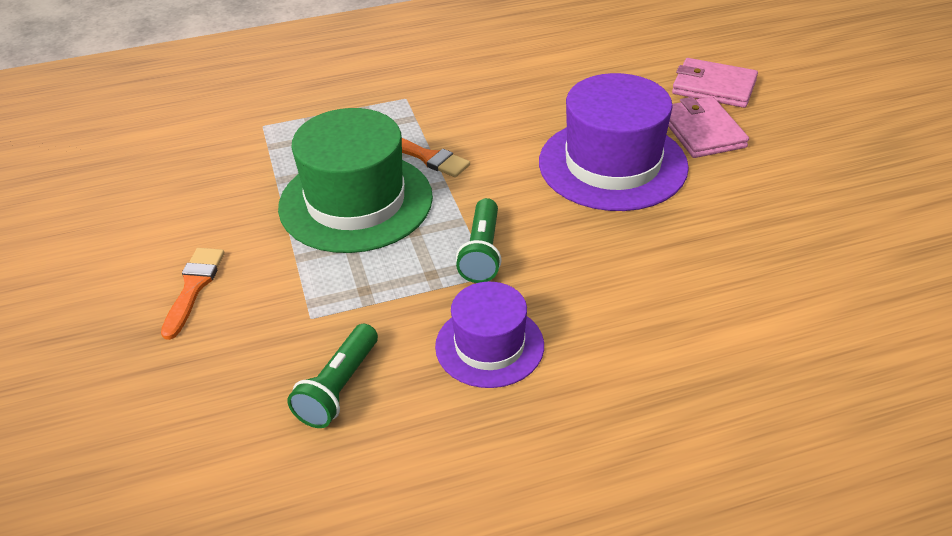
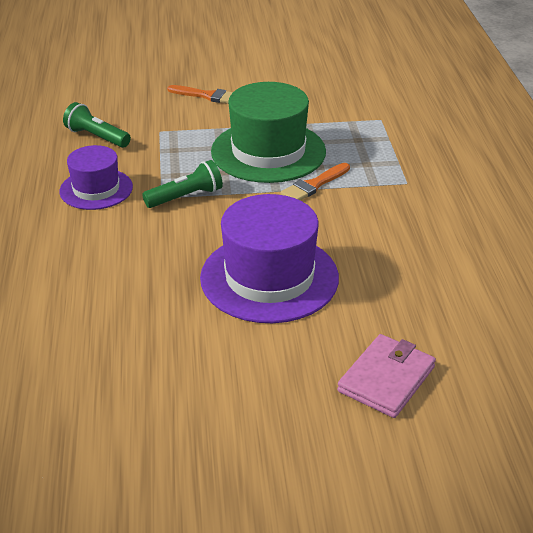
camera: 100 degrees right, 5 degrees down
green flashlight [456,198,502,283] -> green flashlight turned 135 degrees clockwise [142,160,223,208]
pink wallet [668,97,749,158] -> none

